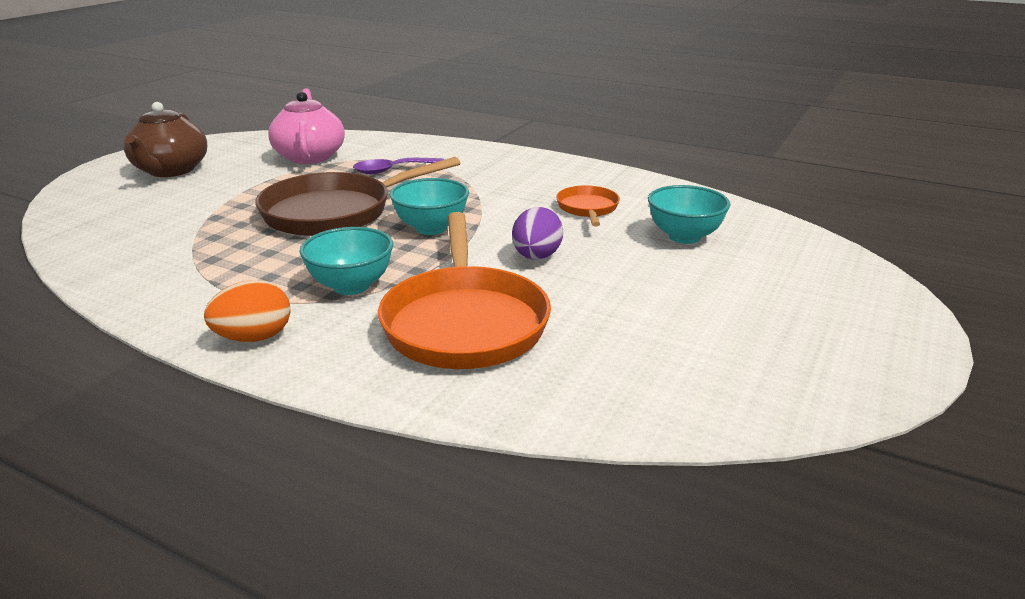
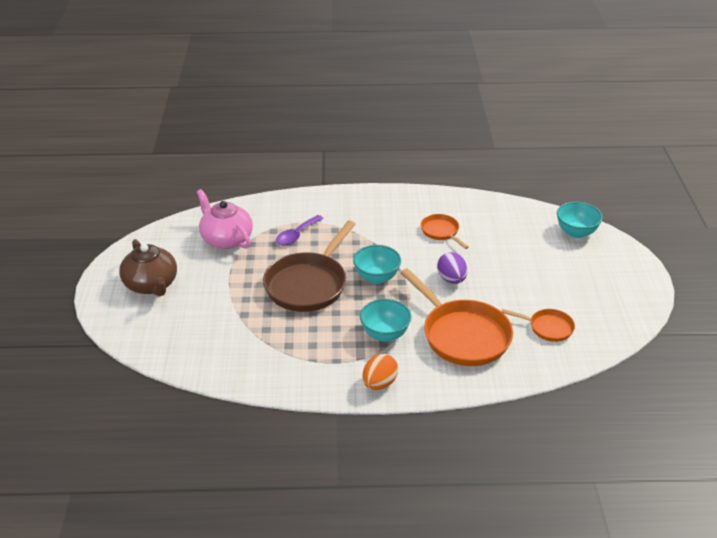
camera: 30 degrees left, 10 degrees up
turquoise bowl [648,185,731,244] -> turquoise bowl moved to [557,202,603,238]
none -> orange pan [501,309,575,342]

